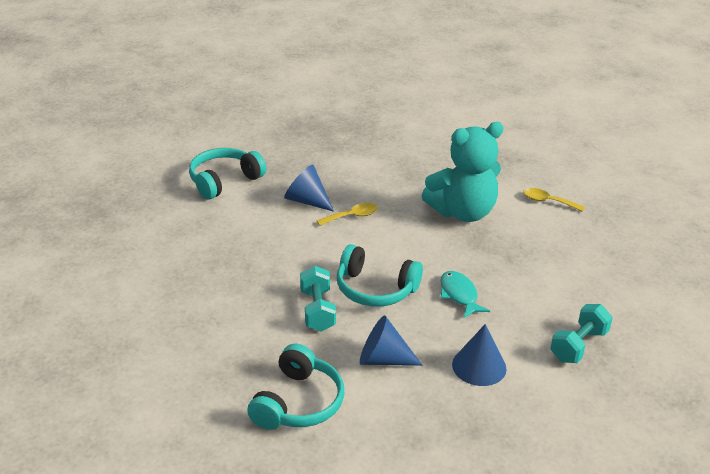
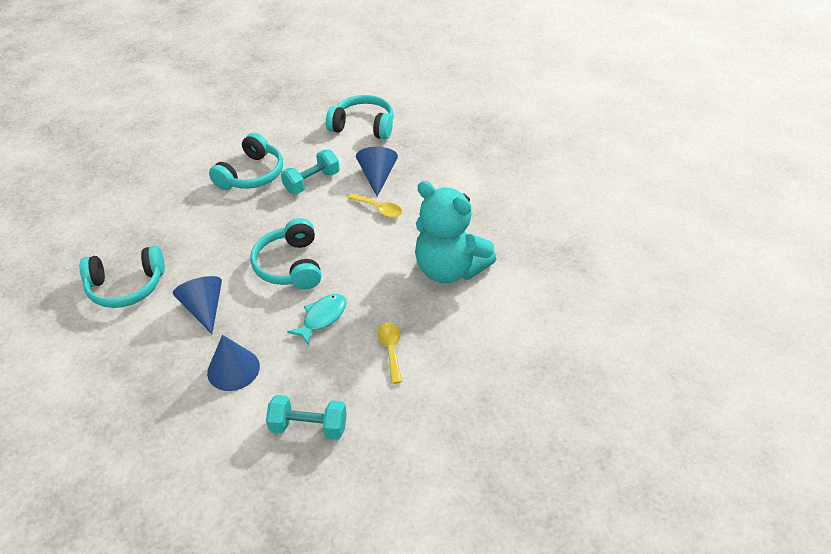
camera: 60 degrees right, 10 degrees up
turquoise dumbbell [300,266,336,332] -> turquoise dumbbell moved to [281,150,340,194]
yellow spoon [523,188,585,212] -> yellow spoon moved to [377,322,402,384]
none -> turquoise headphones [209,133,283,190]

